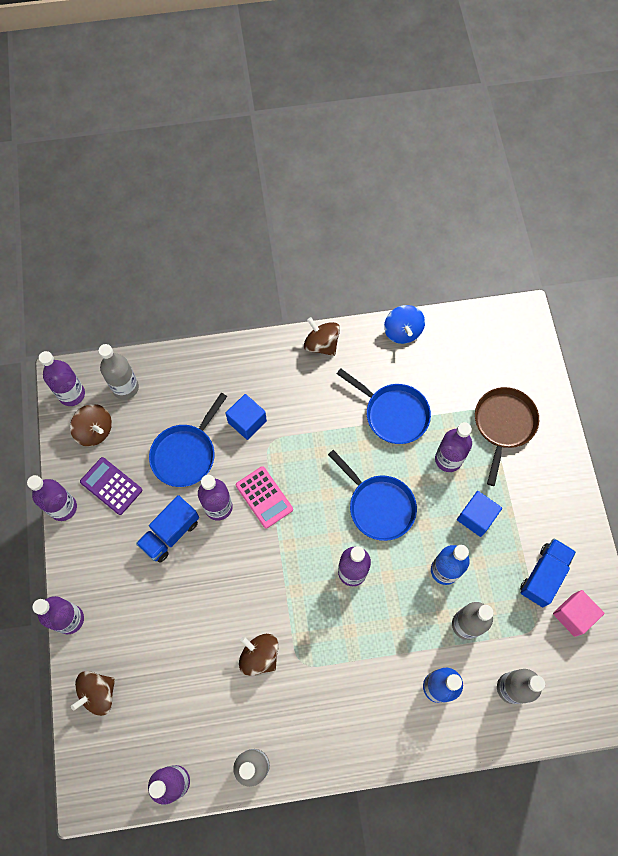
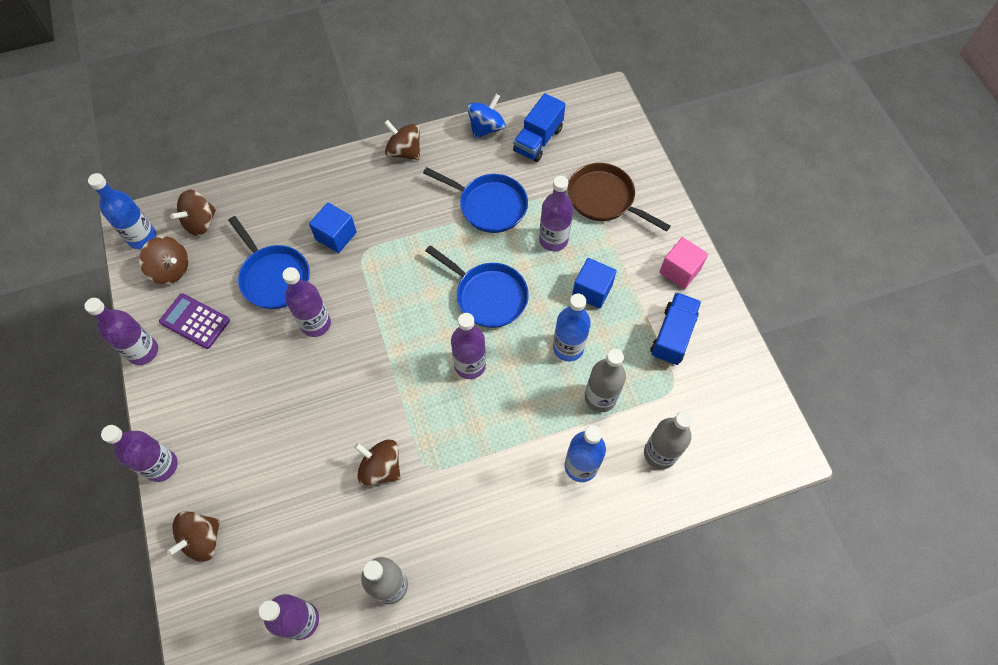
camera: 10 degrees left, 5 degrees down
purple bottle [39,351,85,406] -> blue bottle [88,173,156,249]
grey bottle [98,344,139,400] -> brown spinning top [170,189,216,236]
blue truck [136,495,199,563] -> blue truck moved to [513,93,566,162]
blue pan [149,393,227,487] -> blue pan turned 60 degrees counterclockwise [228,216,310,309]
pink calculator [236,466,293,528] -> none
blue spinning top [384,305,425,344] -> blue spinning top turned 120 degrees counterclockwise [467,94,506,139]
brown pan [475,387,539,486] -> brown pan turned 60 degrees counterclockwise [568,163,671,232]
pink cube [553,590,604,637] -> pink cube moved to [659,237,708,289]

